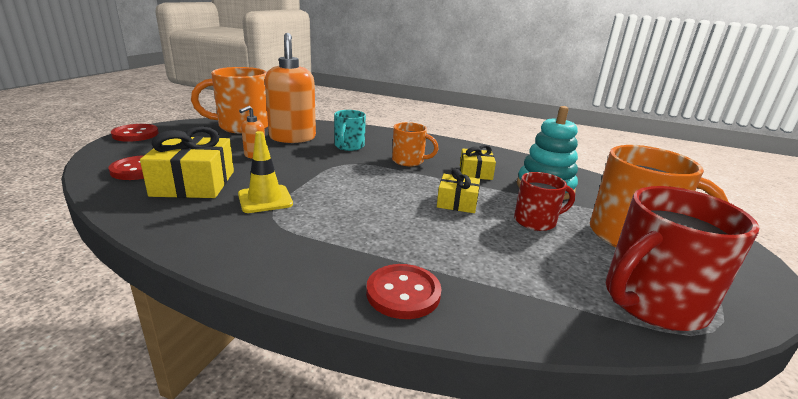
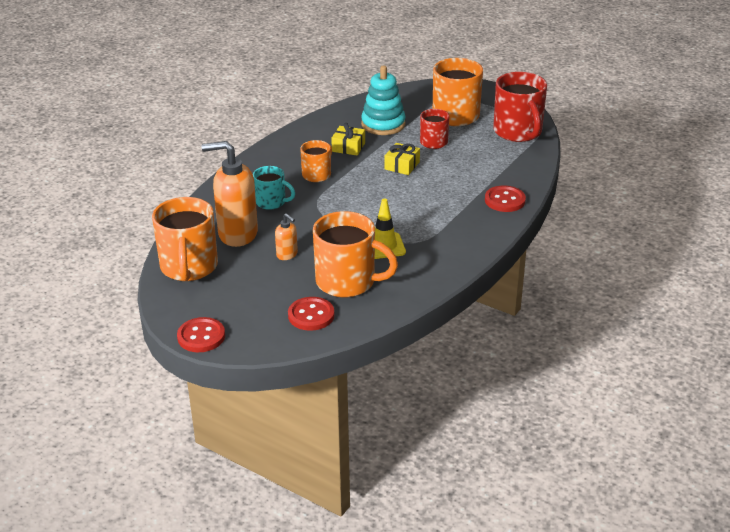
camera: 75 degrees left, 10 degrees up
yellow gift [140,126,234,198] -> orange mug [313,211,398,297]

